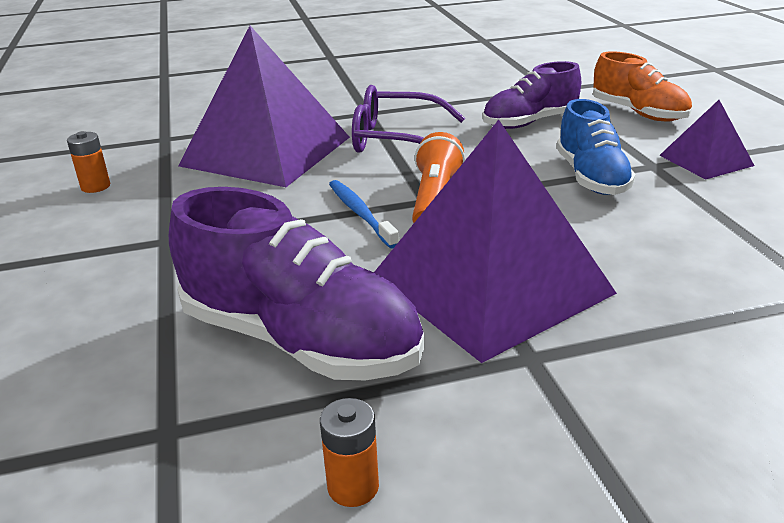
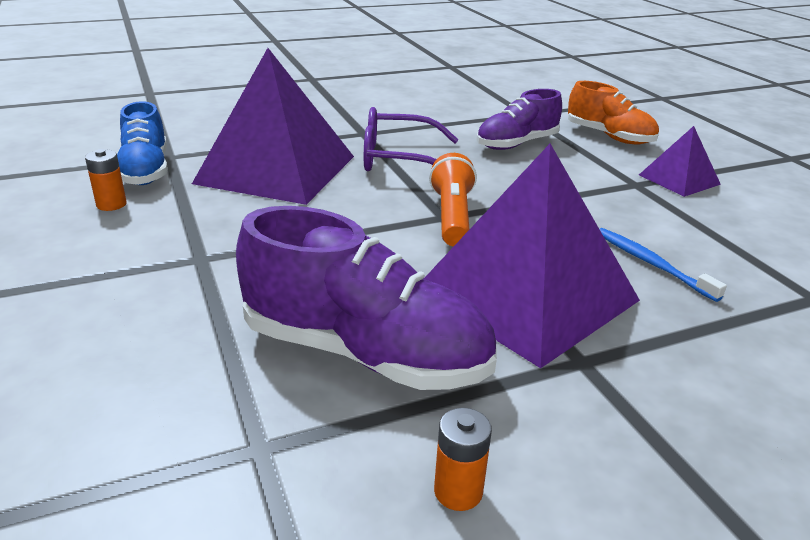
camera: 10 degrees left, 0 degrees up
blue toothbrush [329,180,399,249] -> blue toothbrush moved to [600,228,727,302]
blue shoe [556,99,636,195] -> blue shoe moved to [117,101,168,185]

